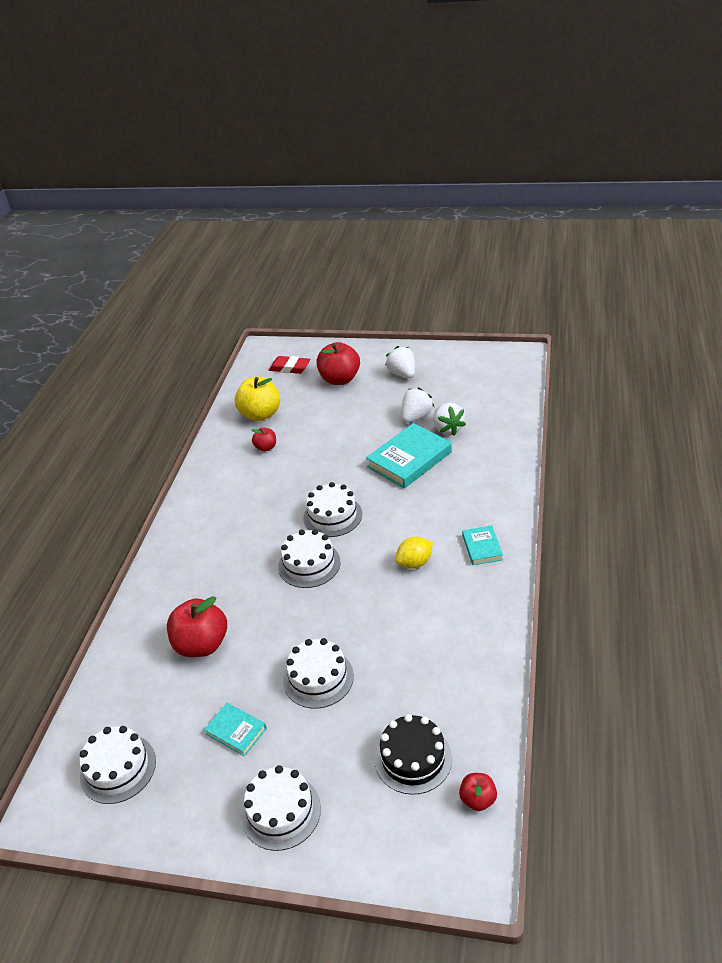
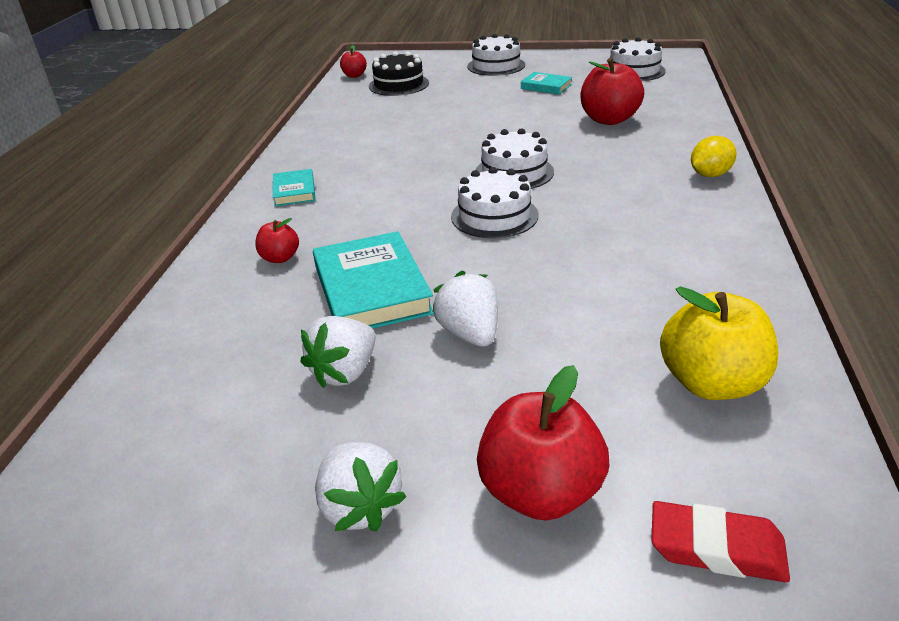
camera: 175 degrees right, 5 degrees down
red apple [251,428,276,452] -> red apple moved to [255,218,299,263]
white cake [283,638,354,709] -> none
turquoise book [366,423,452,488] -> turquoise book turned 60 degrees counterclockwise [313,231,434,329]
yellow lemon [395,537,433,569] -> yellow lemon moved to [691,136,737,177]
white strawberry [433,403,466,436] -> white strawberry moved to [432,271,498,347]

